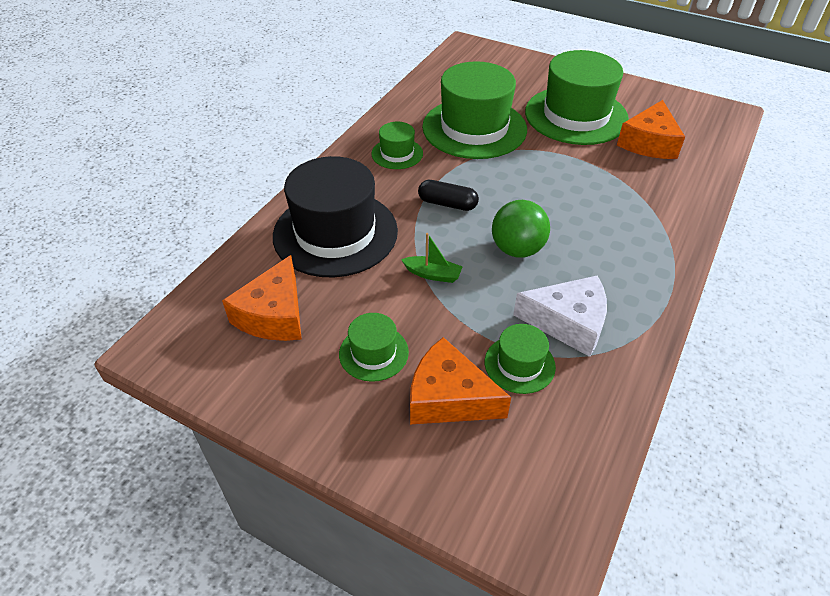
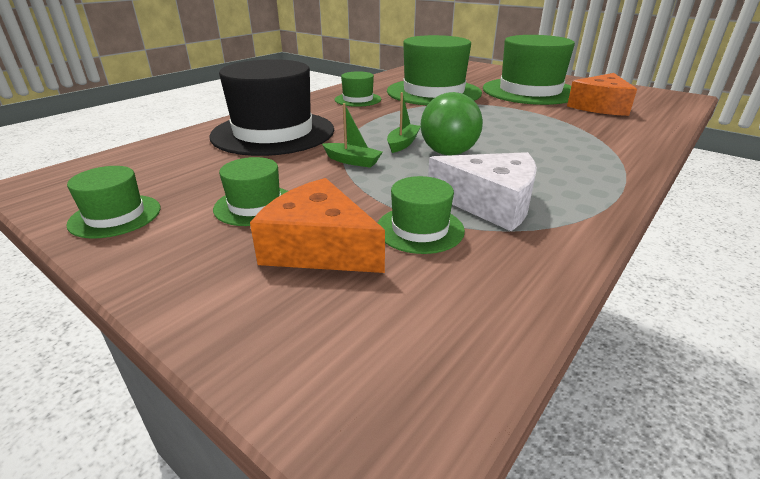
camera: 10 degrees right, 15 degrees down
orange cheese [222,255,302,341] -> none
black capsule [418,180,479,211] -> none
none -> green hat [66,166,161,239]
none -> green boat [387,92,421,153]

